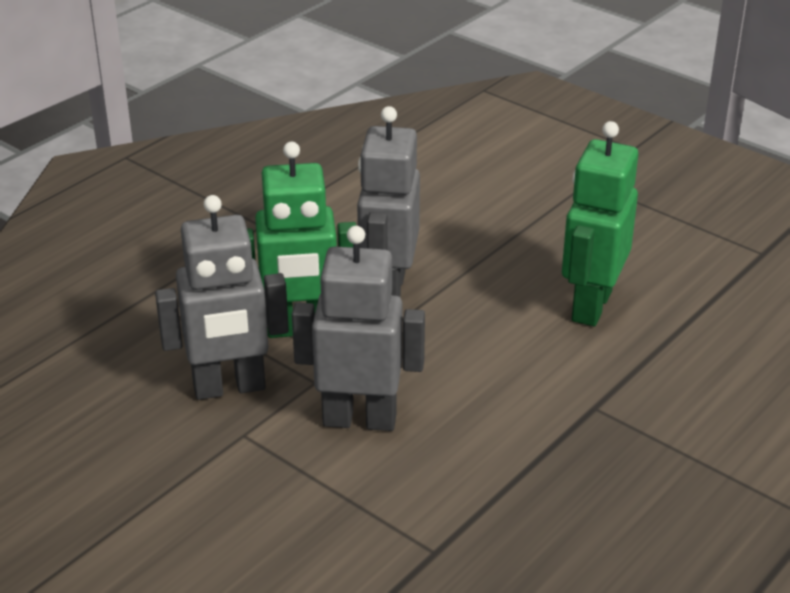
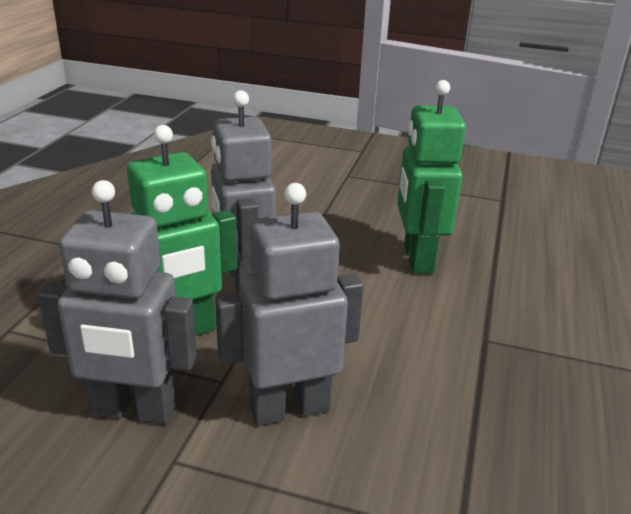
camera: 25 degrees left, 5 degrees down
grey robot [155,195,289,400] -> grey robot turned 45 degrees clockwise [38,180,197,425]

